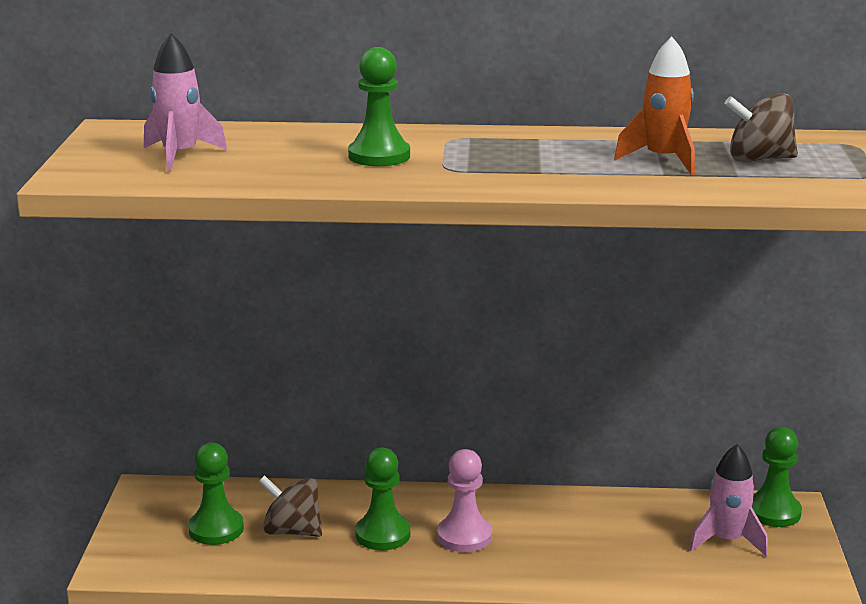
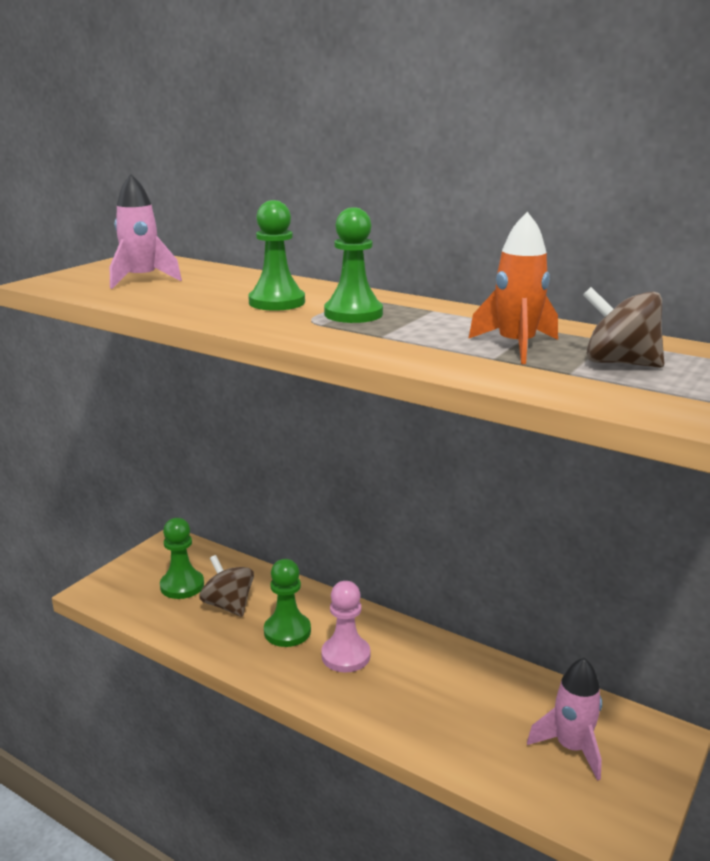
camera: 30 degrees right, 0 degrees up
green pawn [752,427,802,527] -> green pawn moved to [324,207,383,323]

